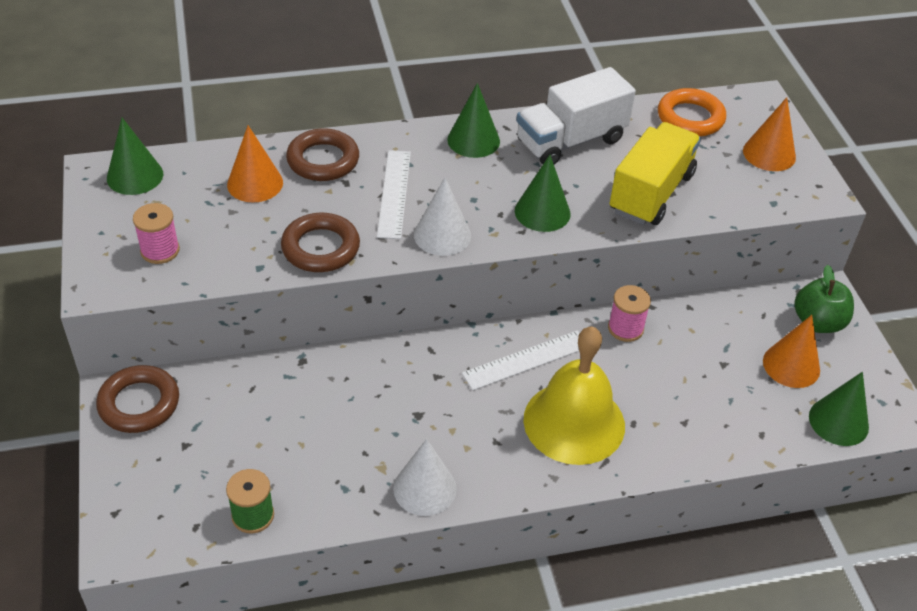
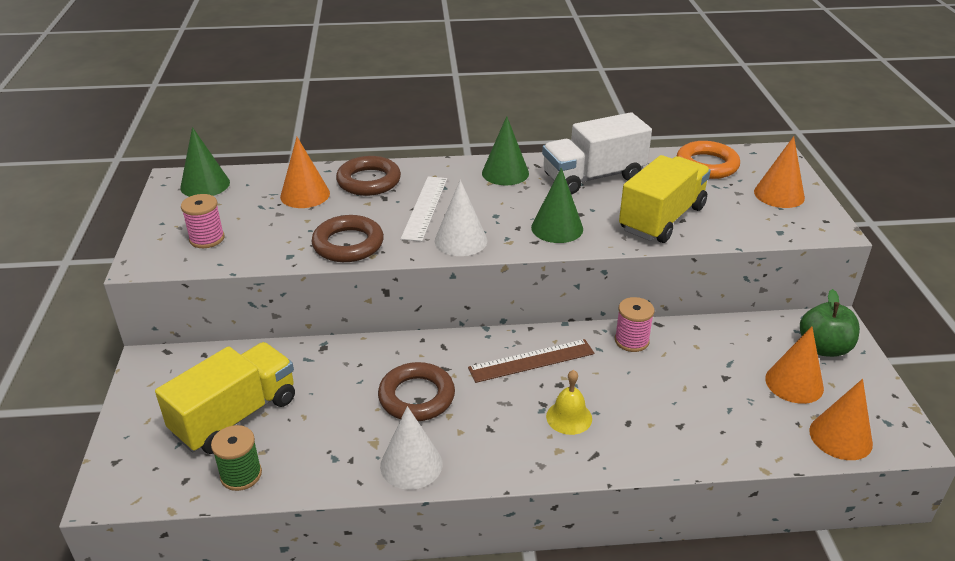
camera: 10 degrees right, 10 degrees down
brown ring [96,365,179,433] -> brown ring moved to [378,362,455,421]
white ruler [462,330,580,391] -> brown ruler [468,339,594,383]
yellow bell [523,326,625,465] -> yellow bell [546,370,592,435], size x0.46
green cone [809,372,869,446] -> orange cone [809,379,873,460]
none -> yellow truck [155,342,295,454]

